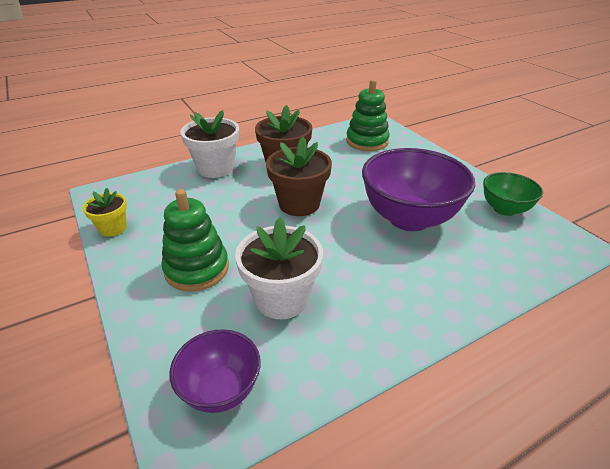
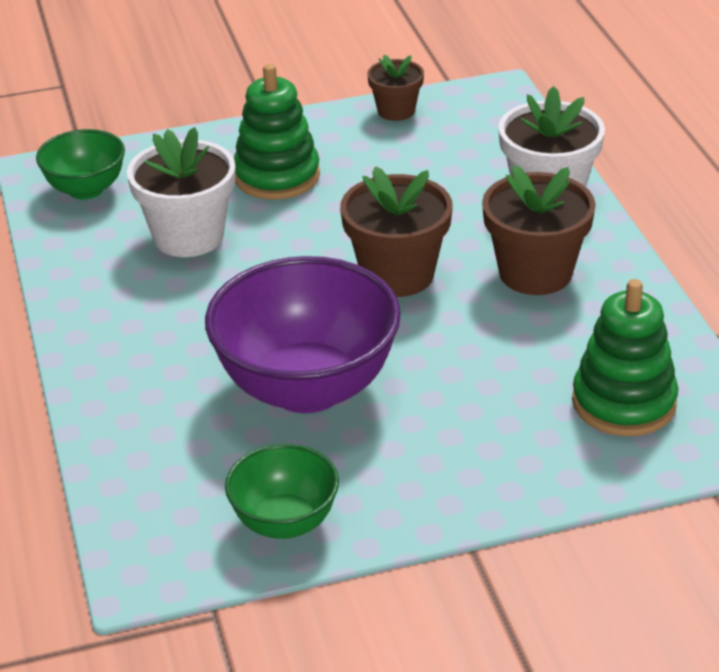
camera: 105 degrees right, 0 degrees up
yellow flower pot [83,188,127,237] -> brown flower pot [367,54,424,121]
purple bowl [169,329,261,413] -> green bowl [36,129,125,199]

